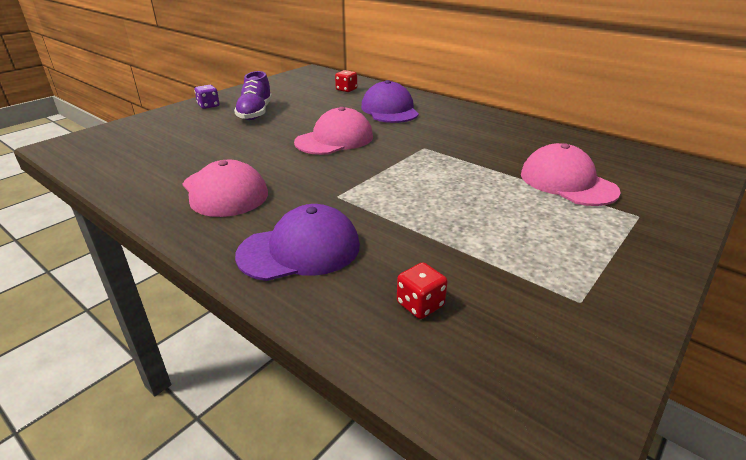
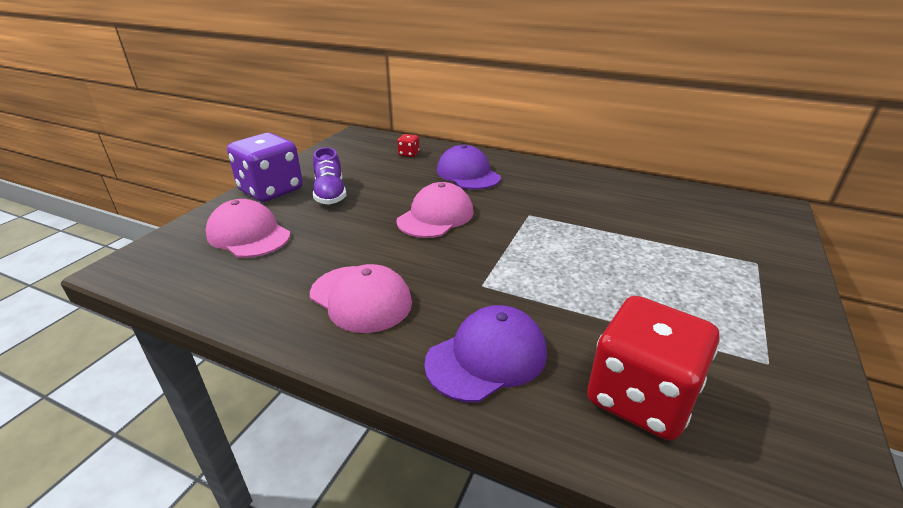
camera: 15 degrees left, 0 degrees up
purple dice [194,85,220,109] -> purple dice [227,133,303,202], size x2.43
red dice [397,262,448,319] -> red dice [587,296,719,441], size x2.43
pink cap [521,143,621,206] -> pink cap moved to [206,199,290,258]

